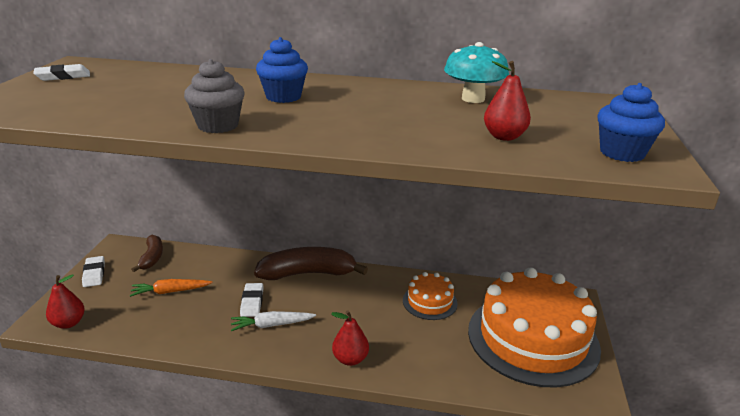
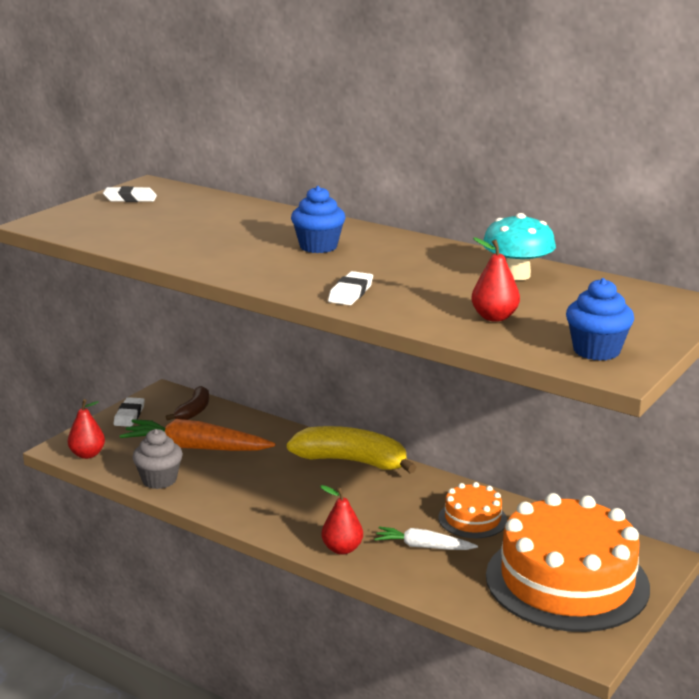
camera: 25 degrees right, 5 degrees down
orange carrot [130,279,212,297] -> orange carrot [120,419,275,451], size x1.75
grey cupcake [184,59,245,133] -> grey cupcake moved to [132,429,183,489]
white carrot [231,311,316,331] -> white carrot moved to [374,527,478,550]
white eraser [240,283,263,317] -> white eraser moved to [328,271,373,305]
brown banana [254,247,368,280] -> yellow banana [287,426,417,474]

